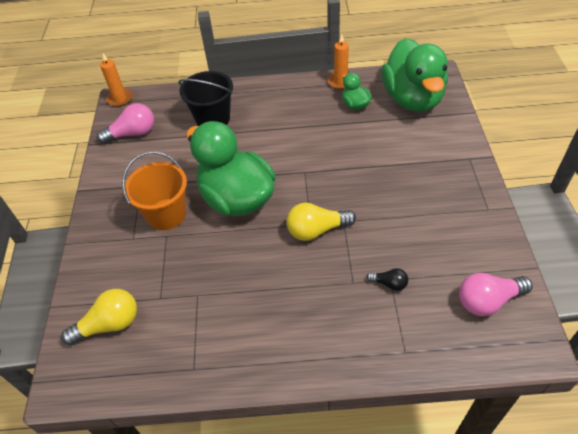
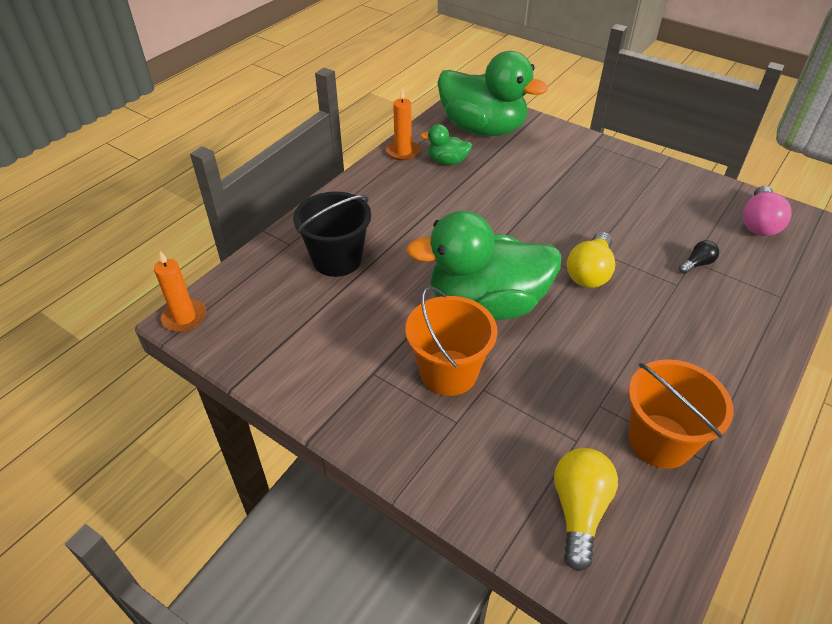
camera: 55 degrees left, 5 degrees down
pink light bulb [97,103,154,144] -> none
none -> orange bucket [628,359,733,469]

